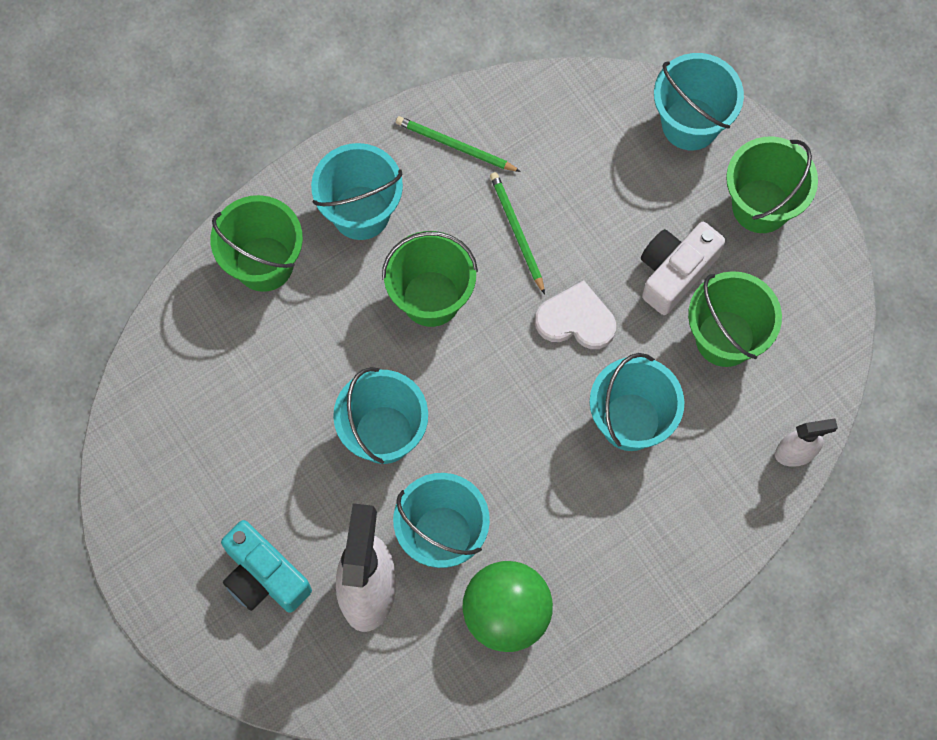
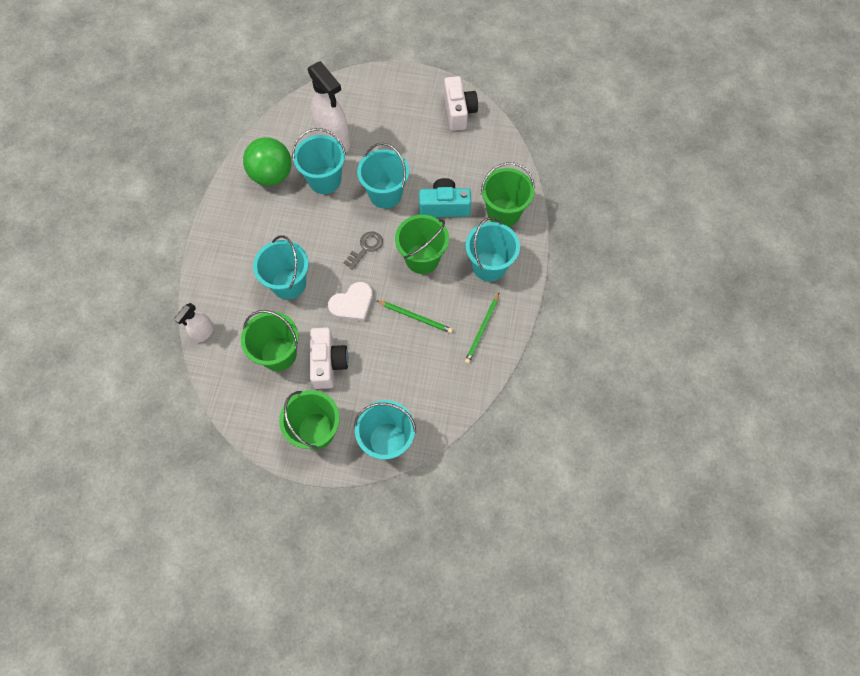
camera: 135 degrees right, 5 degrees down
turquoise camera [221,520,312,613] -> turquoise camera moved to [419,178,471,217]
green pencil [396,116,521,172] -> green pencil turned 135 degrees clockwise [465,293,499,364]
none -> grey key [343,231,383,270]
none -> white camera [444,76,478,131]

